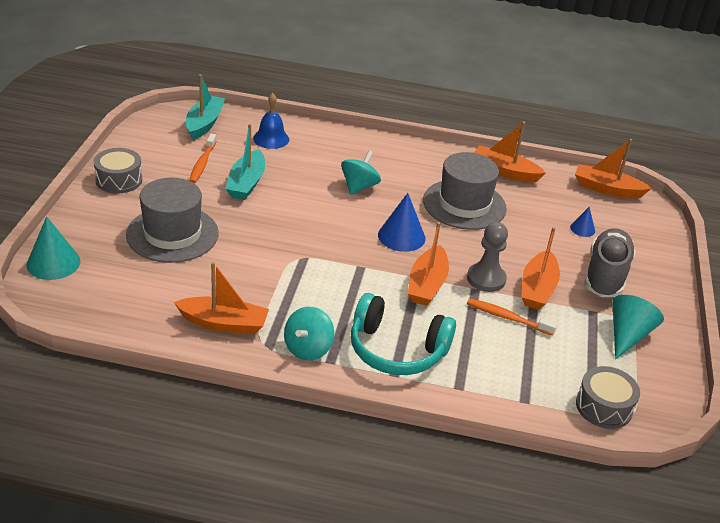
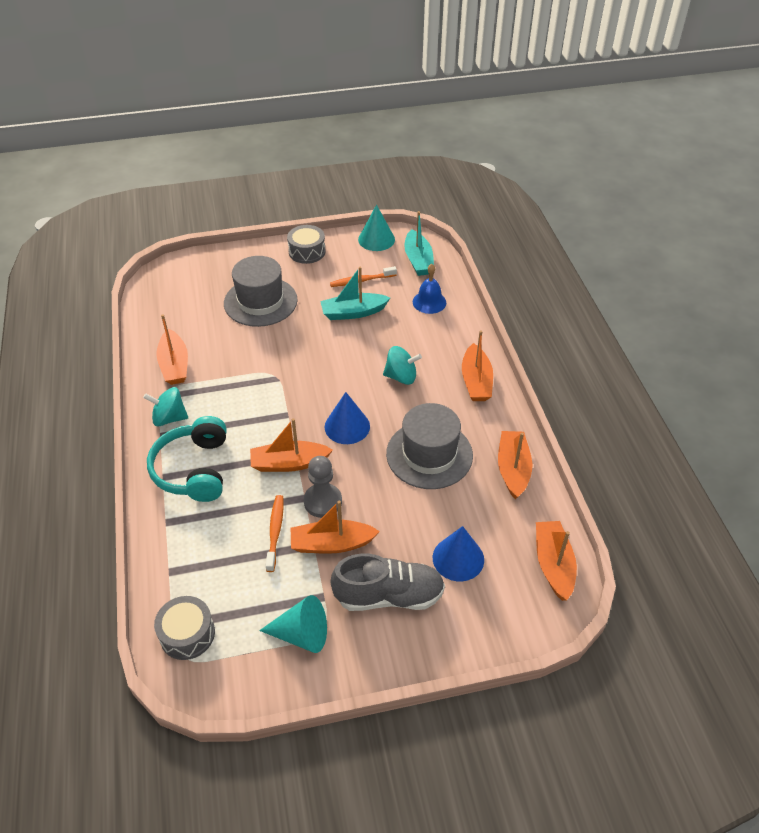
camera: 70 degrees right, 10 degrees up
turquoise cone [27,216,81,280] -> turquoise cone moved to [358,205,395,251]
turquoise boat [186,74,225,140] -> turquoise boat turned 90 degrees clockwise [404,211,434,276]
blue cone [570,207,595,237] -> blue cone [433,526,484,581], size x1.84
none -> orange boat [462,330,493,401]

